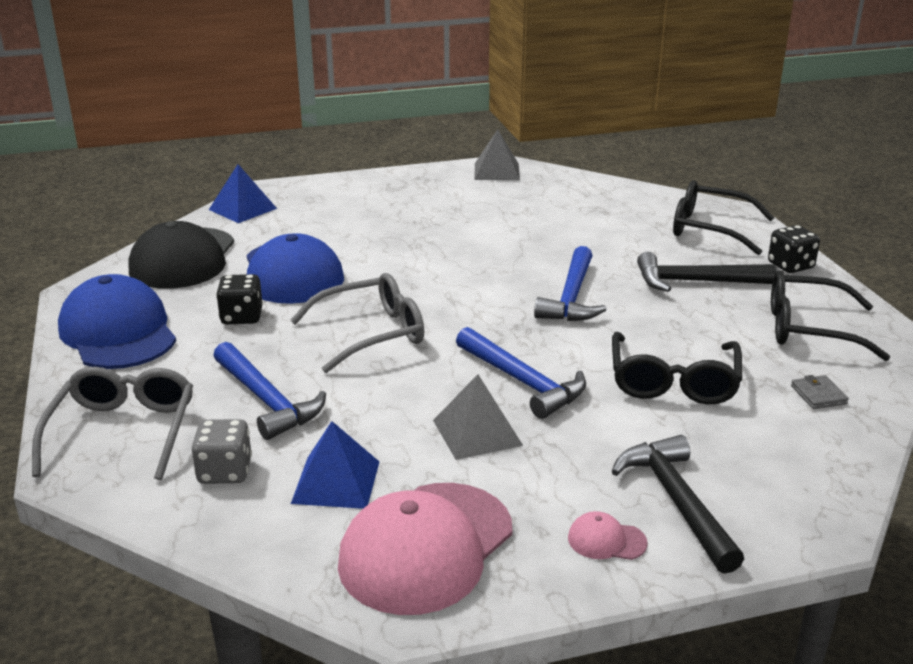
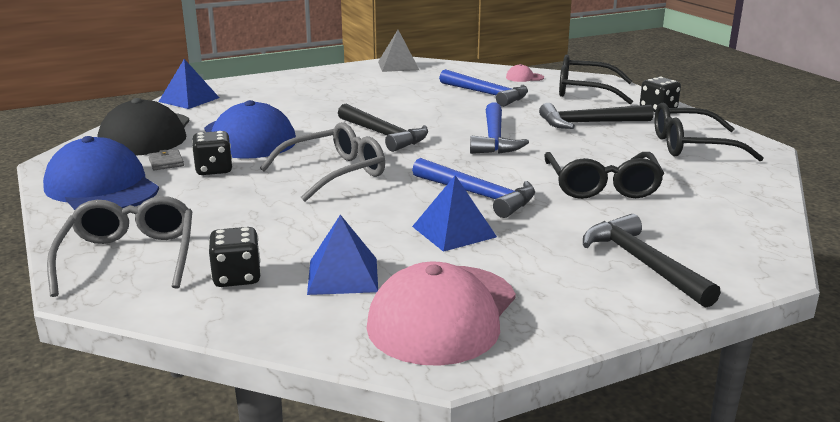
camera: 10 degrees left, 5 degrees down
grey dice [192,419,252,484] -> black dice [209,227,261,287]
blue hammer [213,342,326,440] -> blue hammer moved to [439,69,528,107]
grey pyramid [433,374,523,460] -> blue pyramid [412,175,497,252]
pink cap [568,511,648,560] -> pink cap moved to [506,64,544,82]
grey wallet [791,375,849,409] -> grey wallet moved to [148,150,184,170]
none -> black hammer [338,104,428,152]

